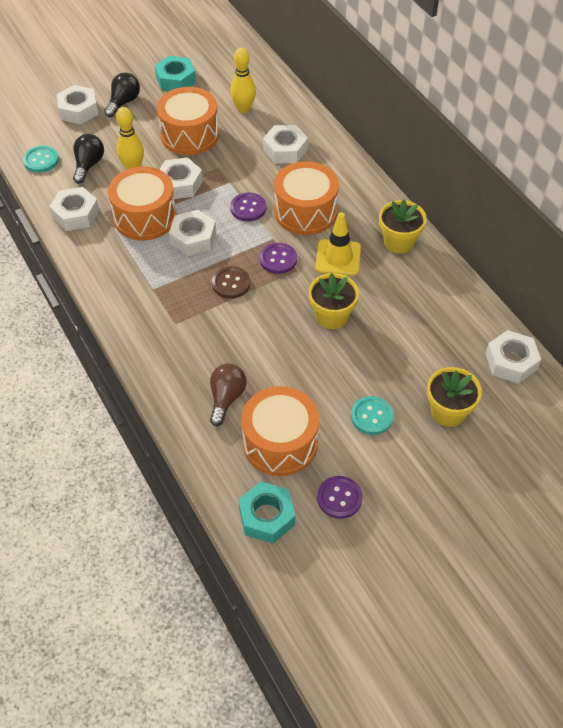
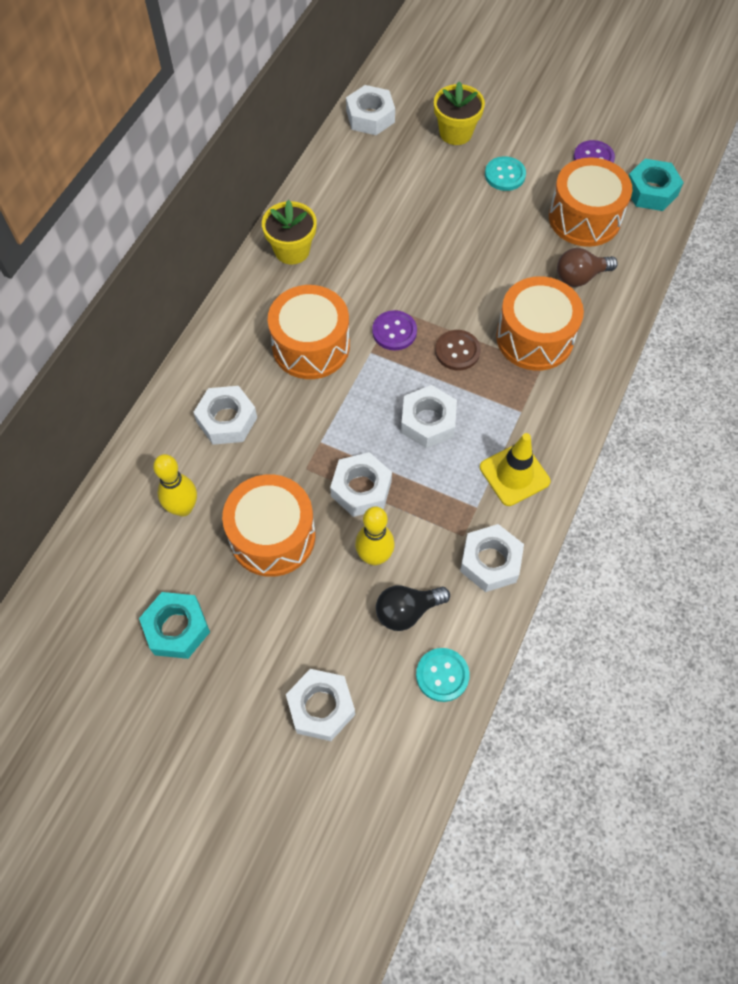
camera: 125 degrees left, 10 degrees up
black light bulb [104,73,140,117] -> none
orange drum [108,167,177,240] -> orange drum moved to [496,276,584,371]
purple button [230,192,266,222] -> none
yellow flower pot [309,273,359,329] -> none
yellow traffic cone [315,212,361,276] -> yellow traffic cone moved to [480,433,550,506]

